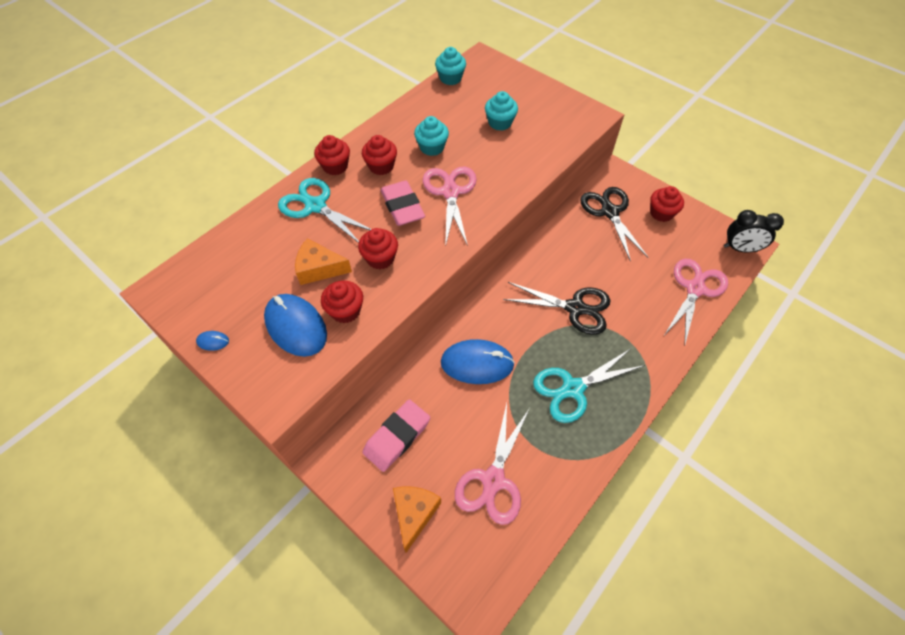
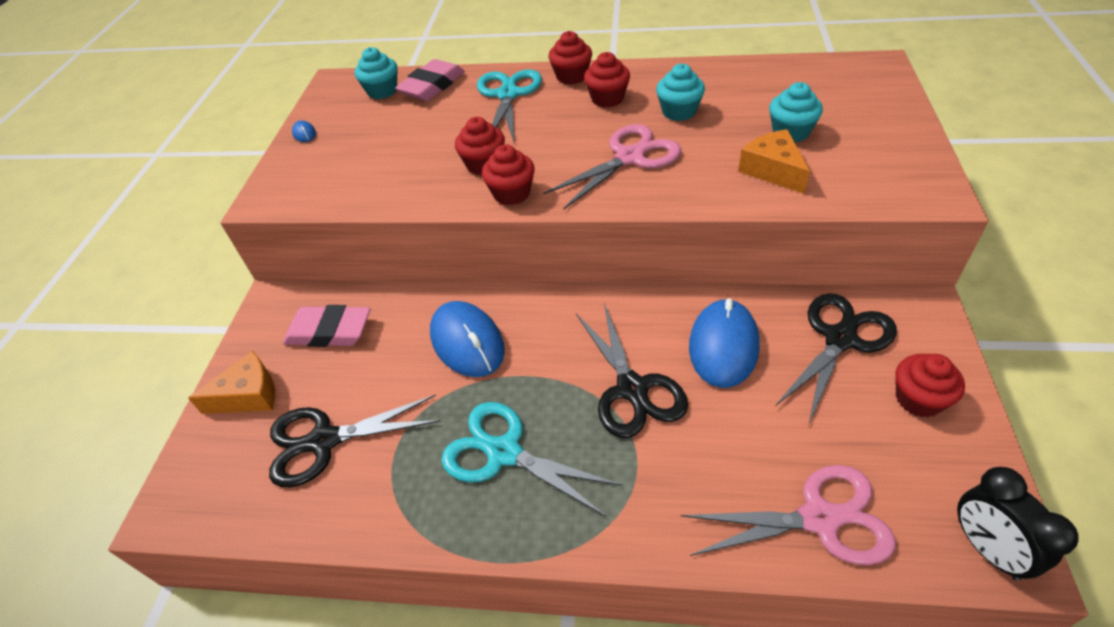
camera: 60 degrees right, 10 degrees down
blue mouse [264,294,327,357] -> blue mouse moved to [689,298,760,388]
orange cheese [295,238,352,285] -> orange cheese moved to [738,129,810,194]
red cupcake [321,280,363,323] -> red cupcake moved to [482,145,535,205]
pink eraser [380,181,425,226] -> pink eraser moved to [395,59,465,101]
turquoise cupcake [435,47,466,85] -> turquoise cupcake moved to [354,47,397,99]
pink scissors [455,403,530,525] -> black scissors [269,394,440,487]

